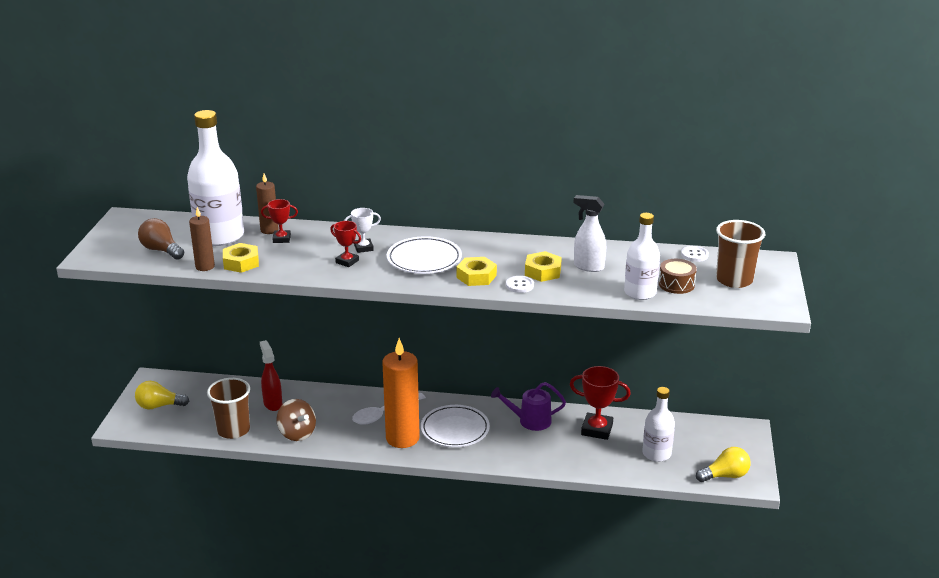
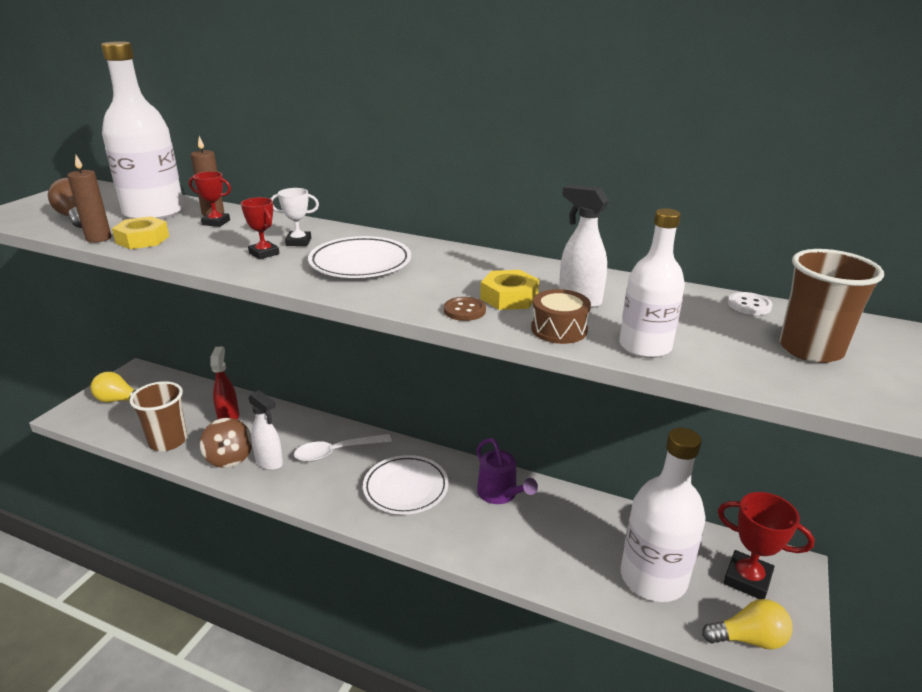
camera: 15 degrees right, 0 degrees up
orange candle [382,338,420,448] -> none
yellow nut [457,257,497,286] -> none
purple watering can [491,382,566,431] -> purple watering can turned 135 degrees counterclockwise [476,438,538,504]
white button [506,276,534,293] -> brown button [444,297,486,321]
red trophy [570,366,631,440] -> red trophy moved to [718,492,815,599]
white bottle [642,387,675,462] -> white bottle [621,428,706,602], size x1.64
brown drum [659,259,697,294] -> brown drum moved to [531,289,591,344]
none -> white spray bottle [248,390,283,470]

